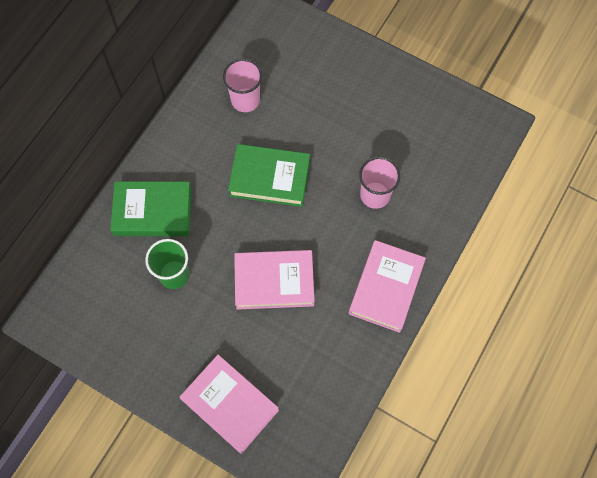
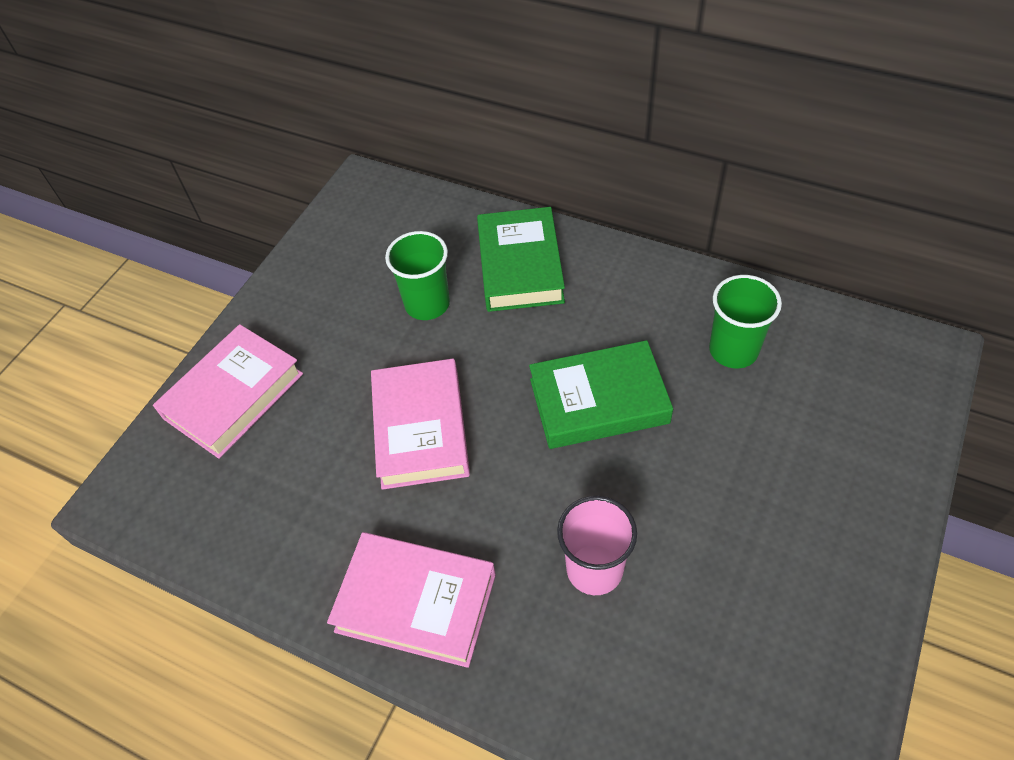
camera: 90 degrees right, 15 degrees down
pink cup [223,59,262,112] -> green cup [709,275,782,368]
green book [228,144,310,207] -> green book turned 75 degrees clockwise [529,340,673,449]

